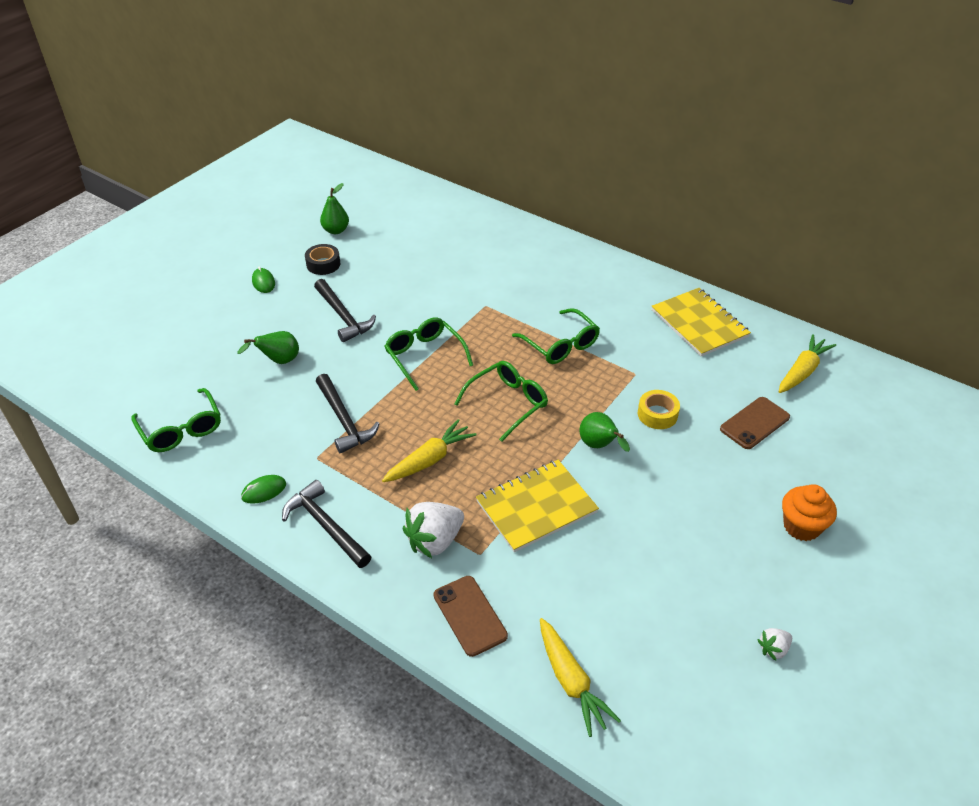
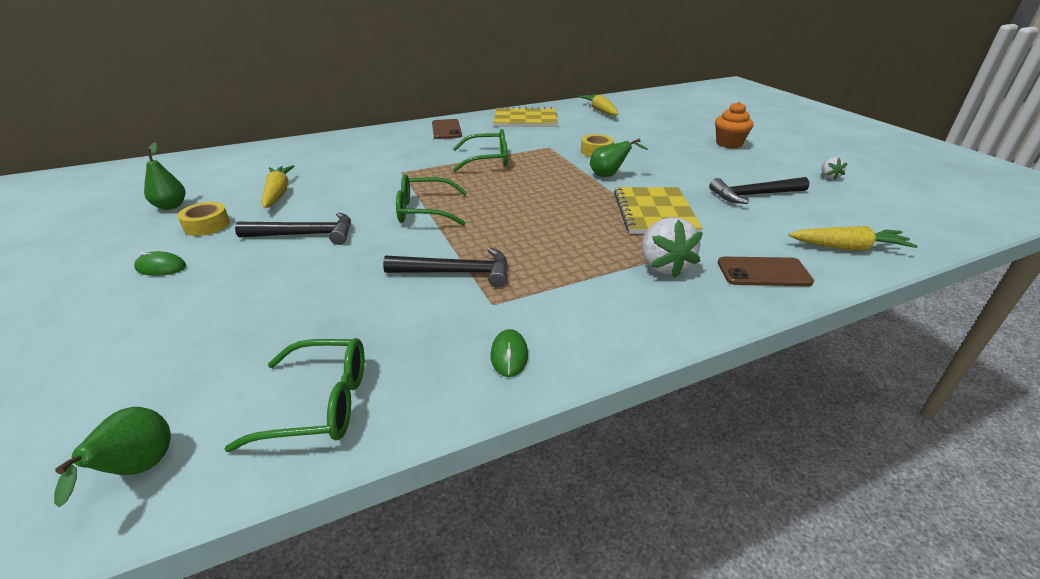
camera: 60 degrees left, 10 degrees down
green pear [237,331,299,364] -> green pear moved to [54,407,171,507]
black hammer [282,480,372,568] -> black hammer moved to [709,177,810,204]
black tape [305,244,340,275] -> yellow tape [177,202,230,236]
yellow carrot [382,419,476,482] -> yellow carrot moved to [261,165,294,208]
green glasses [454,361,548,442] -> none
brown phone [720,397,790,449] -> brown phone moved to [432,119,462,139]

